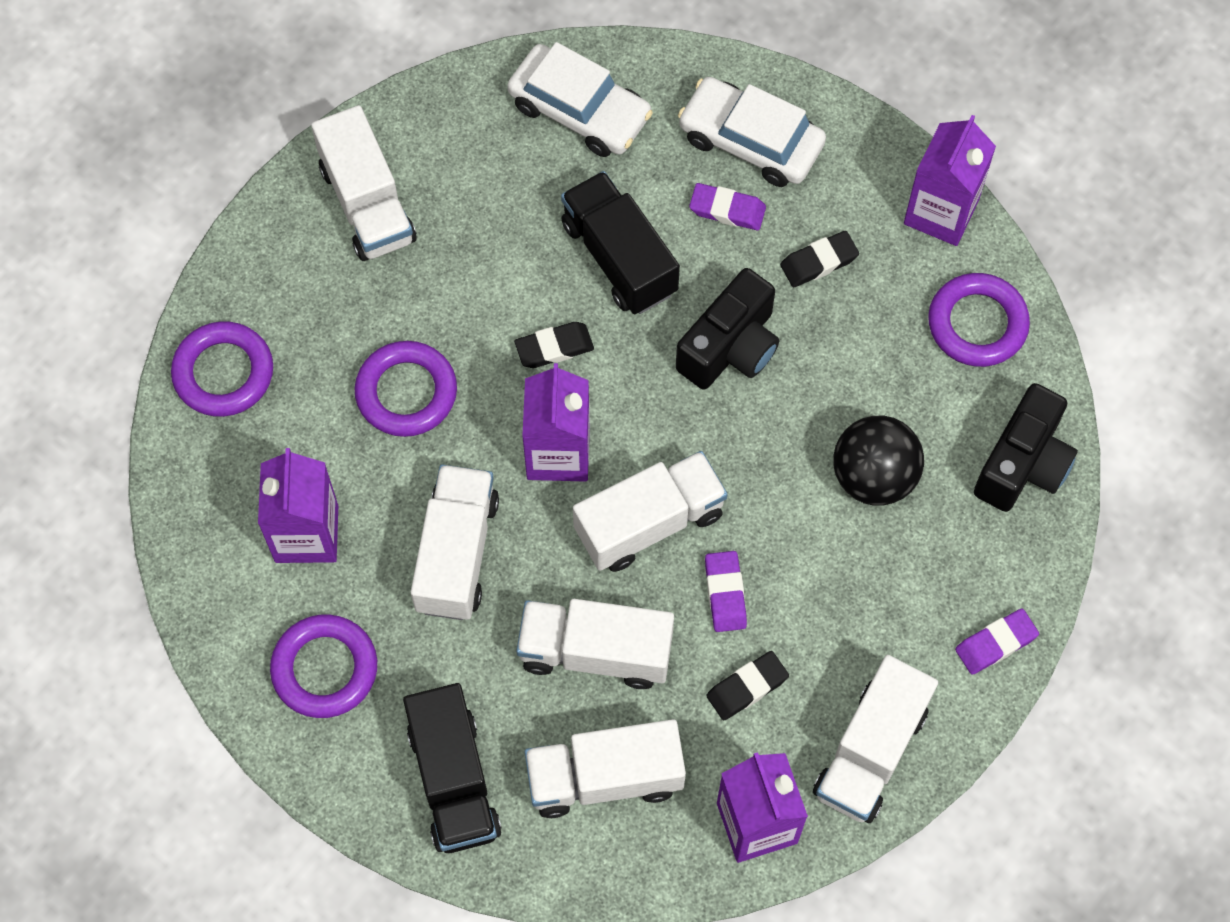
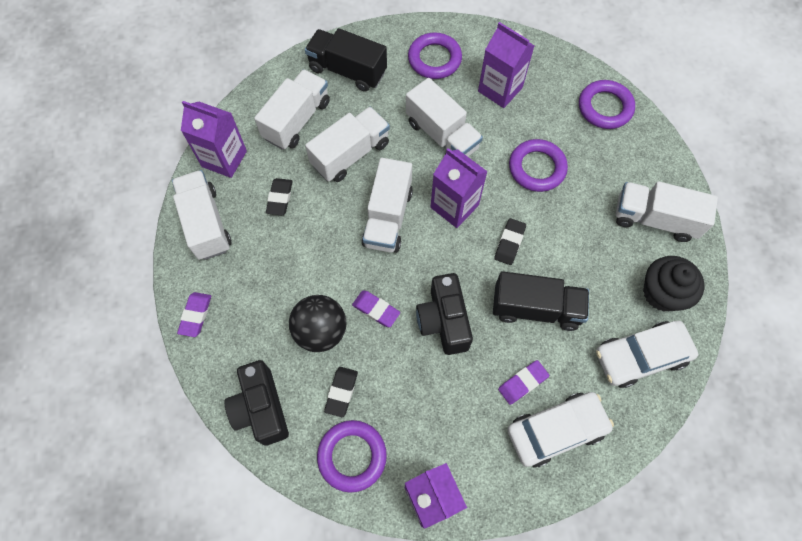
camera: 130 degrees right, 0 degrees up
purple eraser [705,551,747,632] -> purple eraser moved to [352,291,400,327]
black eraser [780,231,859,287] -> black eraser moved to [324,367,358,417]
none -> black cupcake [643,256,704,312]

